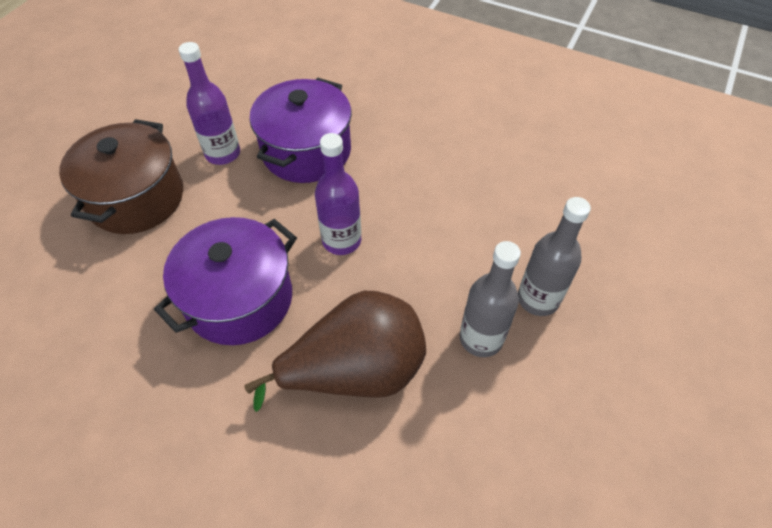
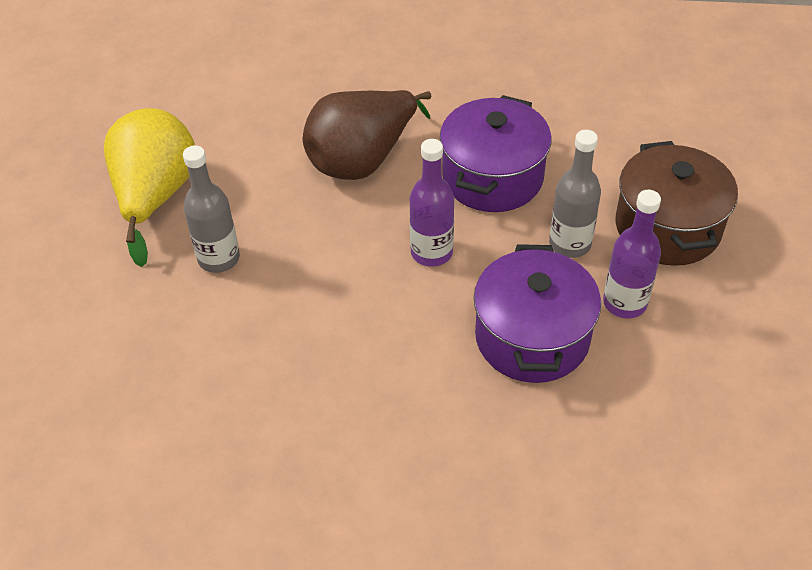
camera: 160 degrees right, 5 degrees down
grey bottle [460,241,521,357] -> grey bottle moved to [549,130,601,258]
none -> yellow pear [104,108,195,267]

